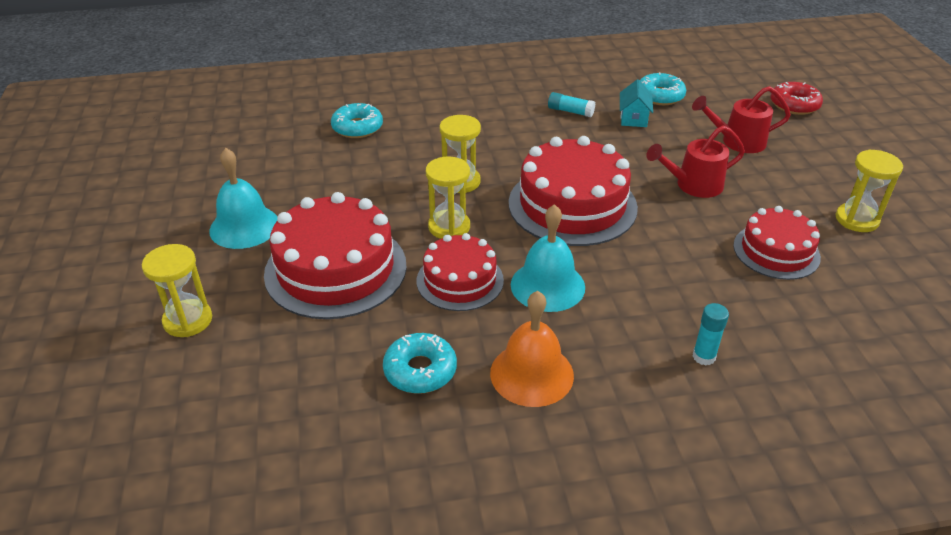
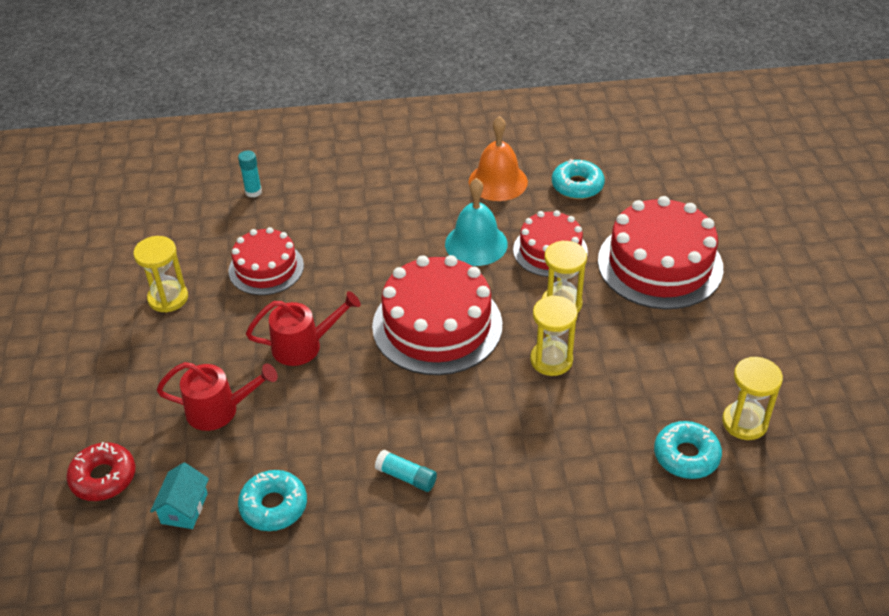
camera: 175 degrees left, 5 degrees up
yellow hourglass [142,244,212,337] -> yellow hourglass moved to [722,357,783,440]
turquoise bell [209,148,277,249] -> none
turquoise house [620,79,653,127] -> turquoise house moved to [150,463,209,529]
turquoise glue stick [692,303,729,365] -> turquoise glue stick moved to [238,151,262,198]

